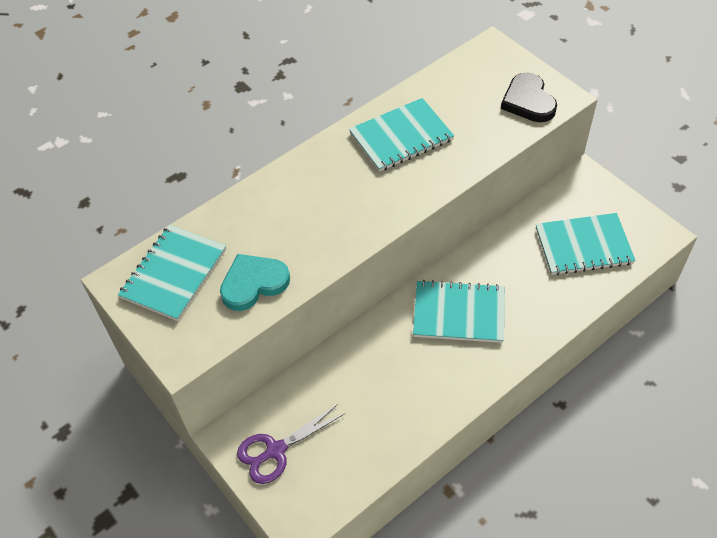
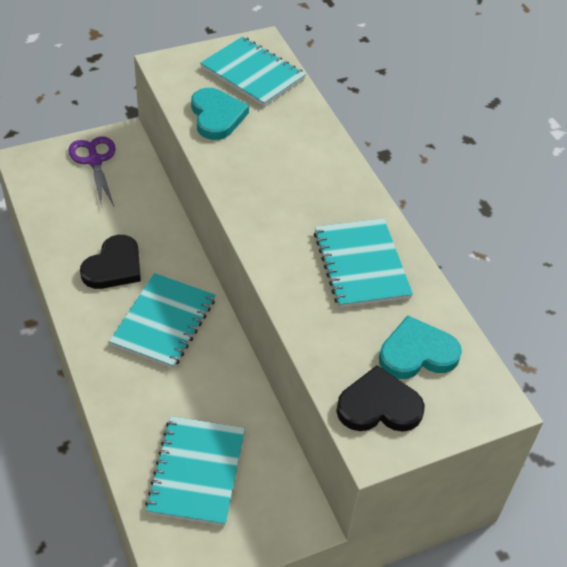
camera: 100 degrees right, 5 degrees down
none -> black heart [80,235,141,289]
none -> turquoise heart [379,315,462,379]

